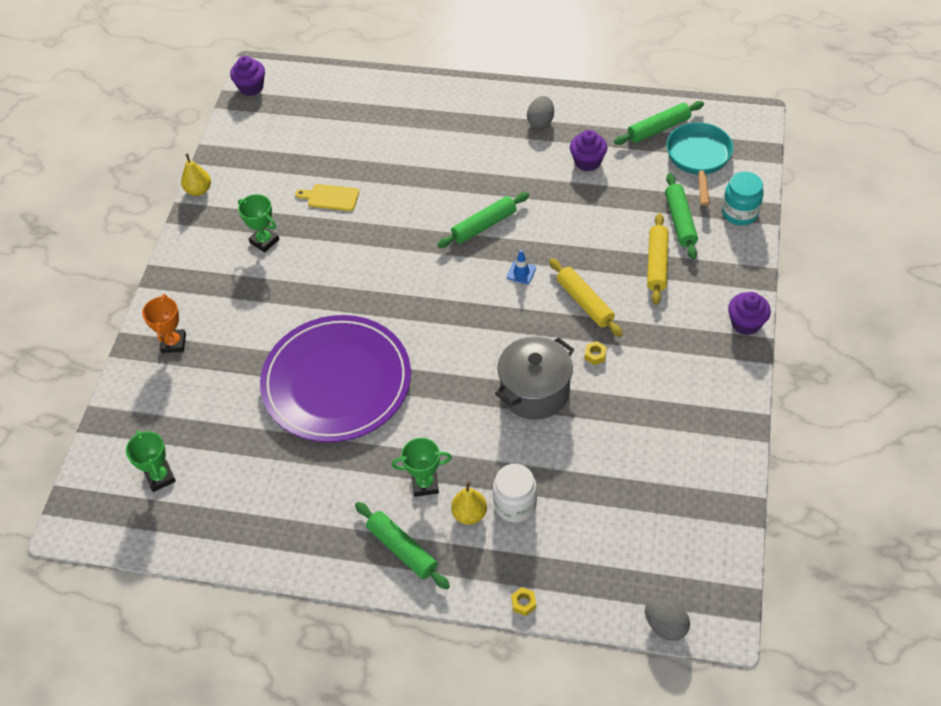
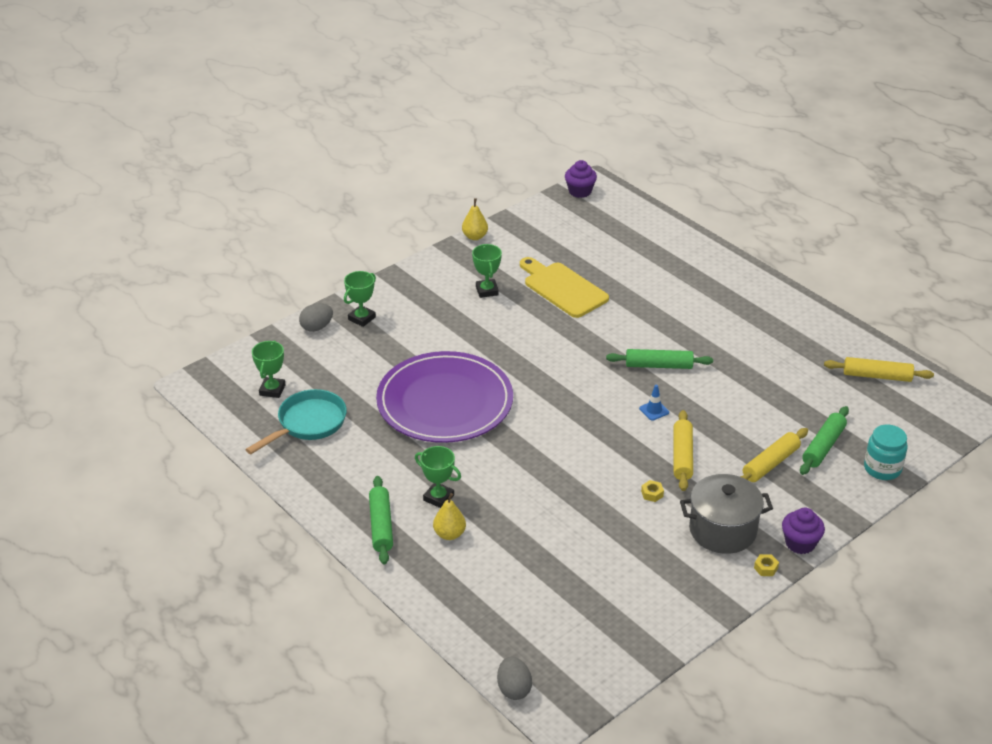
camera: 35 degrees right, 15 degrees down
orange trophy [142,294,186,353] -> green trophy [344,271,376,327]
yellow cutting board [295,184,359,211] -> yellow cutting board [520,257,609,318], size x1.81
white jar [493,464,537,523] -> none
grey pot [495,336,574,420] -> grey pot moved to [680,474,773,554]
yellow nut [511,587,536,616] -> yellow nut moved to [754,554,779,576]
grey egg [527,96,554,129] -> grey egg moved to [299,303,333,332]
purple cupcake [570,130,607,172] -> none
green rolling pin [614,101,704,145] -> yellow rolling pin [824,357,934,382]
turquoise pan [666,122,733,206] -> turquoise pan moved to [245,389,347,454]

